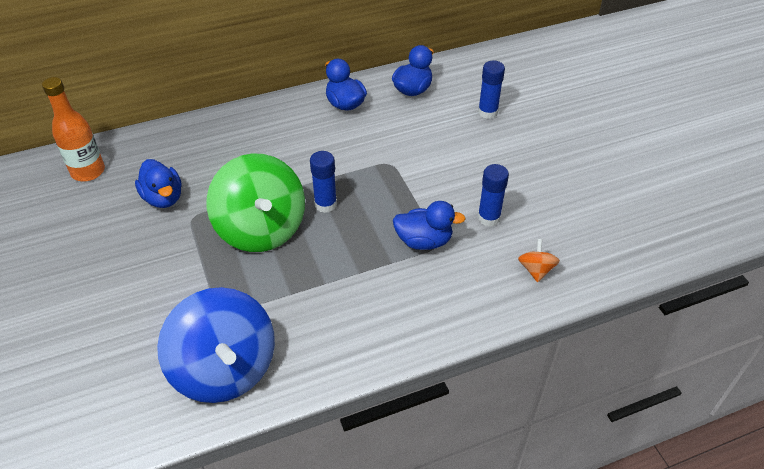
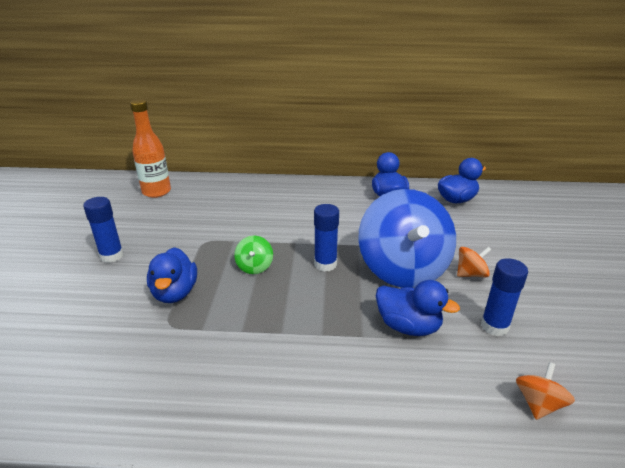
camera: 25 degrees right, 15 degrees down
blue duck [135,159,182,208] -> blue duck moved to [147,247,197,303]
blue spinning top [157,287,275,403] -> blue spinning top moved to [358,189,456,288]
green spinning top [207,153,305,252] -> green spinning top [234,236,273,274], size x0.40
blue glue stick [478,61,505,119] -> blue glue stick moved to [83,197,124,263]
none -> orange spinning top [457,247,491,277]

